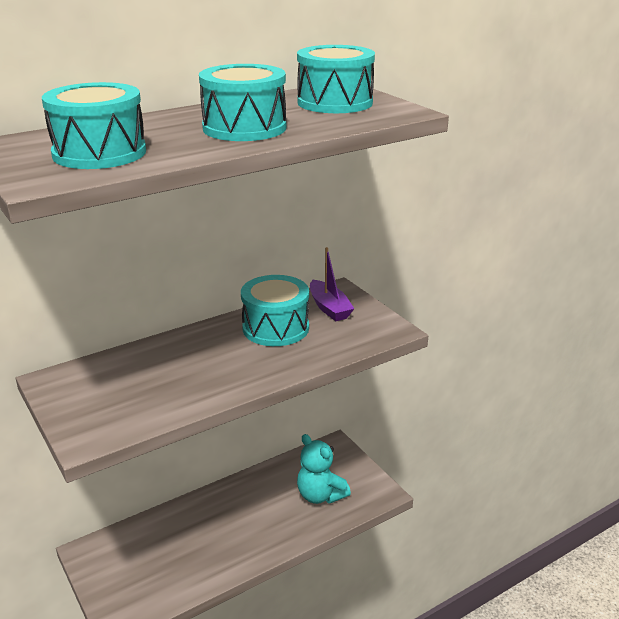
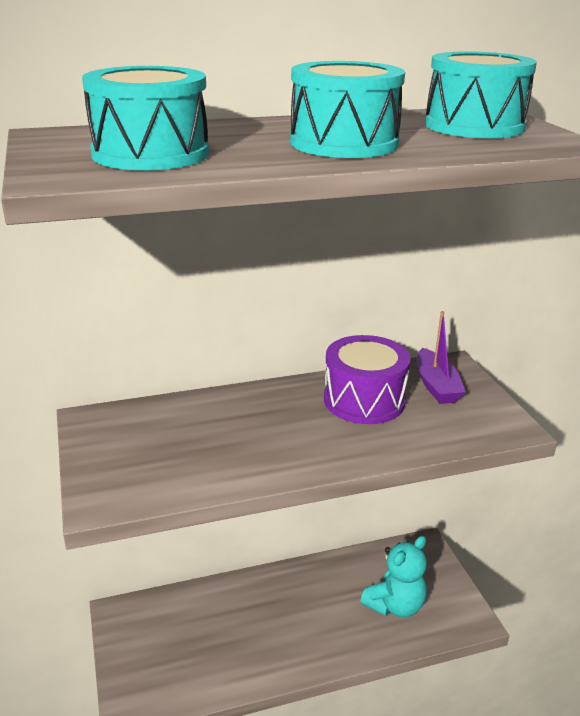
camera: 15 degrees right, 0 degrees up
turquoise drum [241,275,309,346] -> purple drum [324,335,411,424]
turquoise teddy bear [297,434,351,504] -> turquoise teddy bear turned 105 degrees counterclockwise [360,536,427,617]

